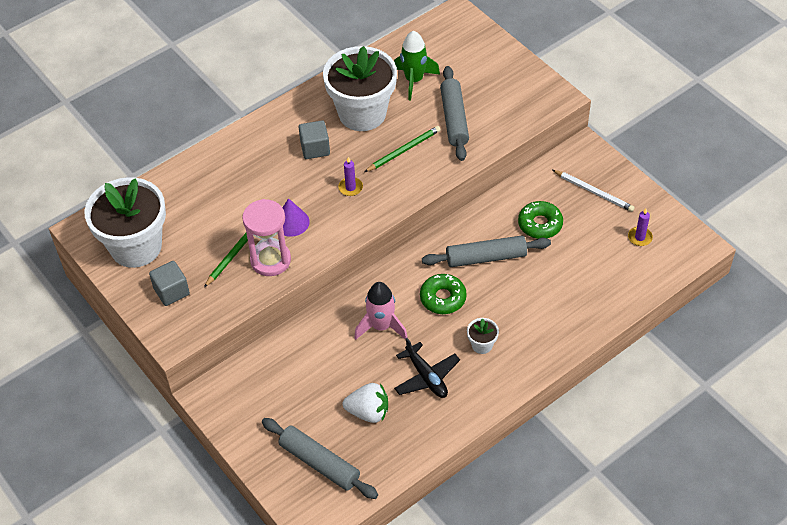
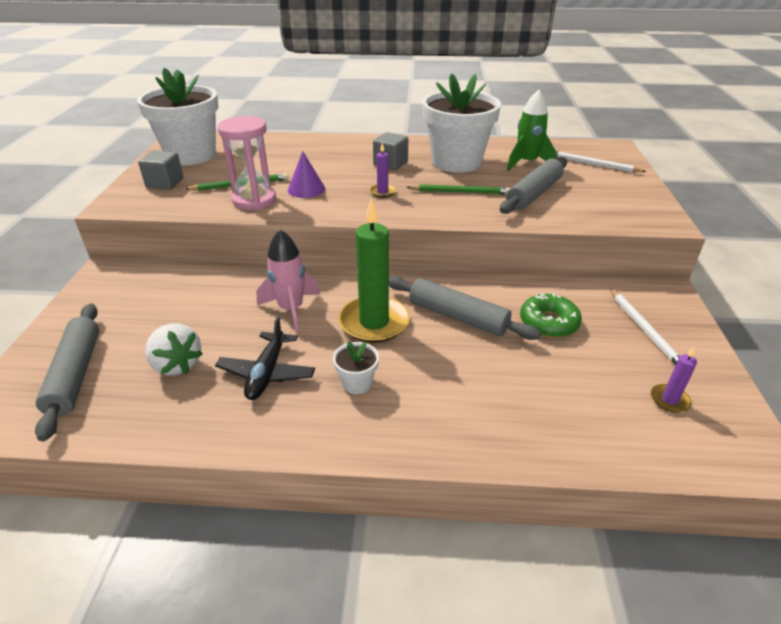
camera: 40 degrees right, 15 degrees down
green donut [420,274,467,314] -> green candle [338,198,410,343]
none -> white pencil [556,151,647,172]

